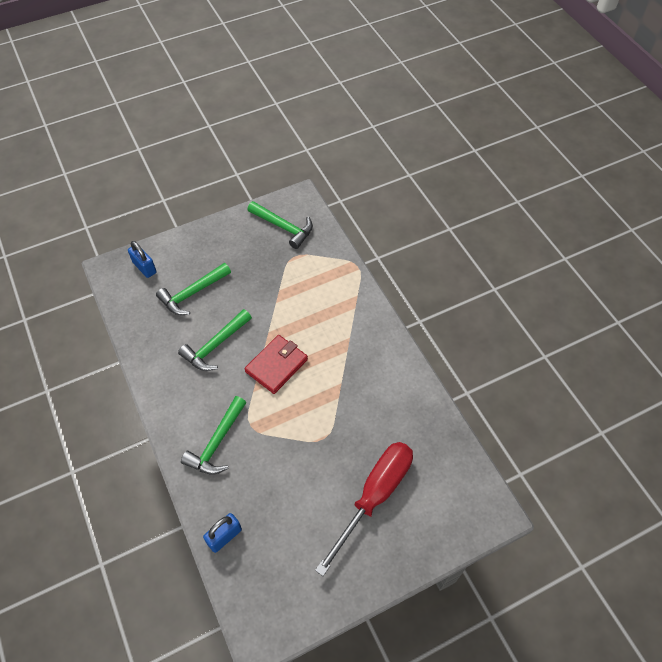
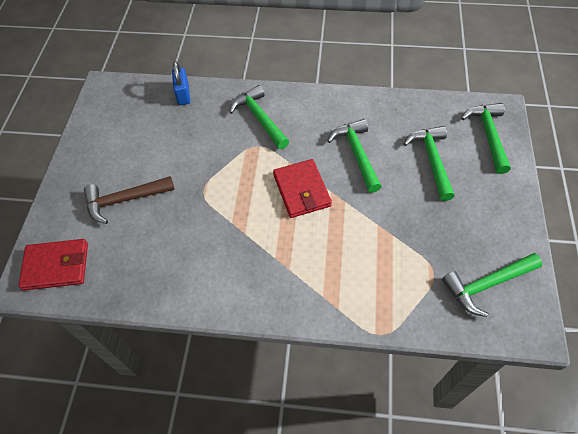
camera: 125 degrees right, 0 degrees up
blue padlock [128,241,156,278] -> green hammer [461,103,511,174]
red screwdriver [315,442,413,576] -> brown hammer [84,176,175,224]
none -> red wallet [18,239,88,290]

